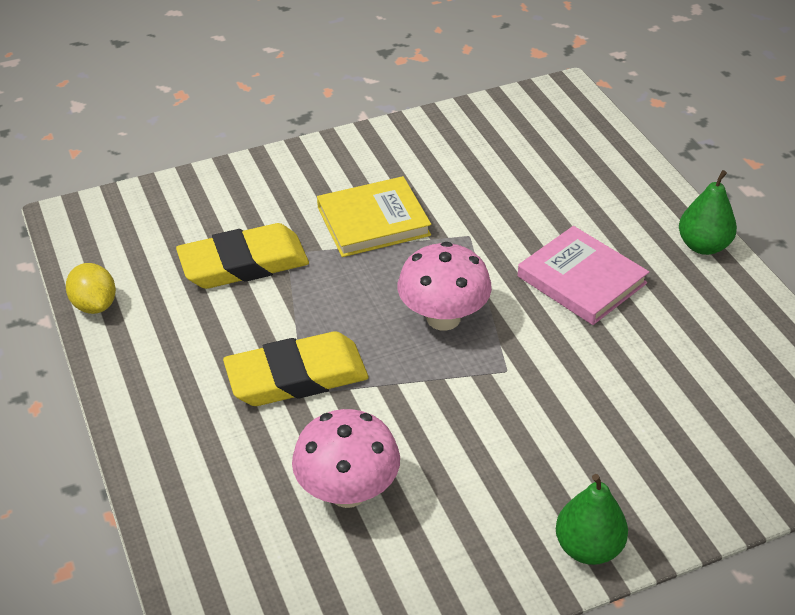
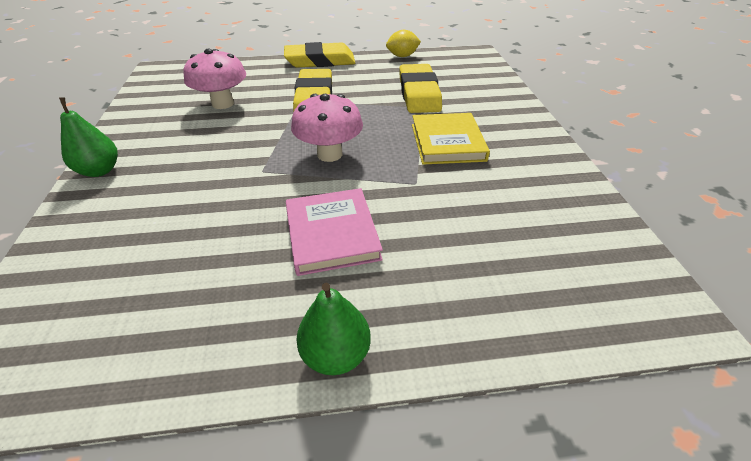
camera: 105 degrees right, 0 degrees up
pink book [518,226,649,325] -> pink book turned 75 degrees counterclockwise [286,188,383,276]
none -> yellow eraser [284,42,355,68]

